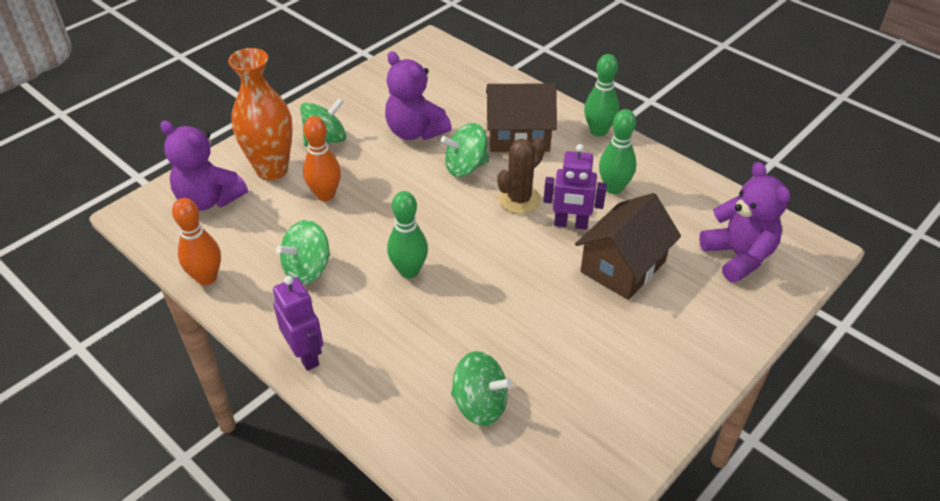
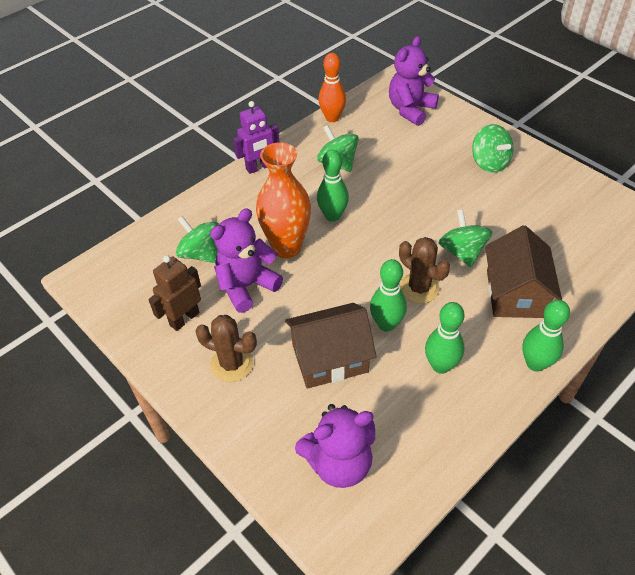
camera: 95 degrees right, 5 degrees up
orange vase [228,48,293,180] -> orange vase moved to [256,142,311,258]
orange bowling pin [303,116,341,201] -> none
purple teddy bear [385,51,451,140] -> purple teddy bear moved to [210,208,283,313]
green spinning top [451,351,513,426] -> green spinning top turned 105 degrees clockwise [176,216,219,263]
purple robot [543,144,607,230] -> green bowling pin [370,259,407,331]
brown house [575,193,681,300] -> brown house turned 60 degrees counterclockwise [285,303,377,389]
none -> brown robot [148,255,201,331]
none -> brown cactus [195,315,257,382]

